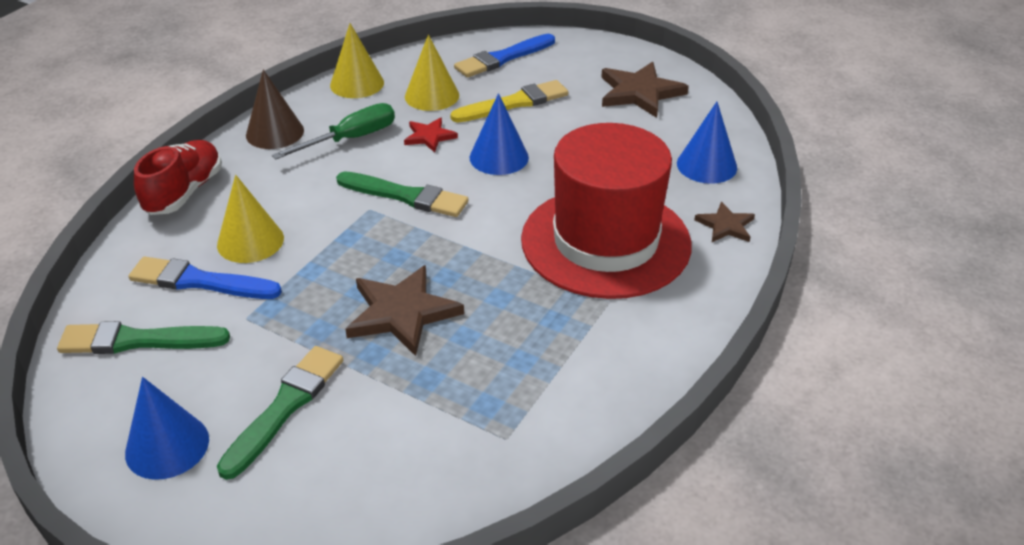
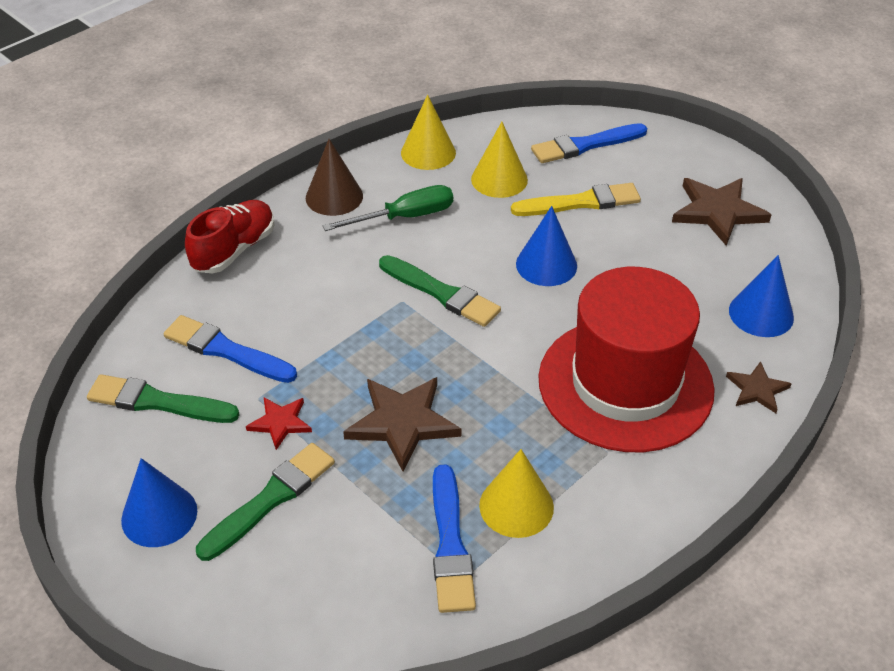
camera: 15 degrees right, 5 degrees up
yellow cone [217,175,284,263] -> yellow cone moved to [479,449,554,538]
red star [404,118,458,152] -> red star moved to [246,398,312,450]
none -> blue brush [433,464,476,613]

